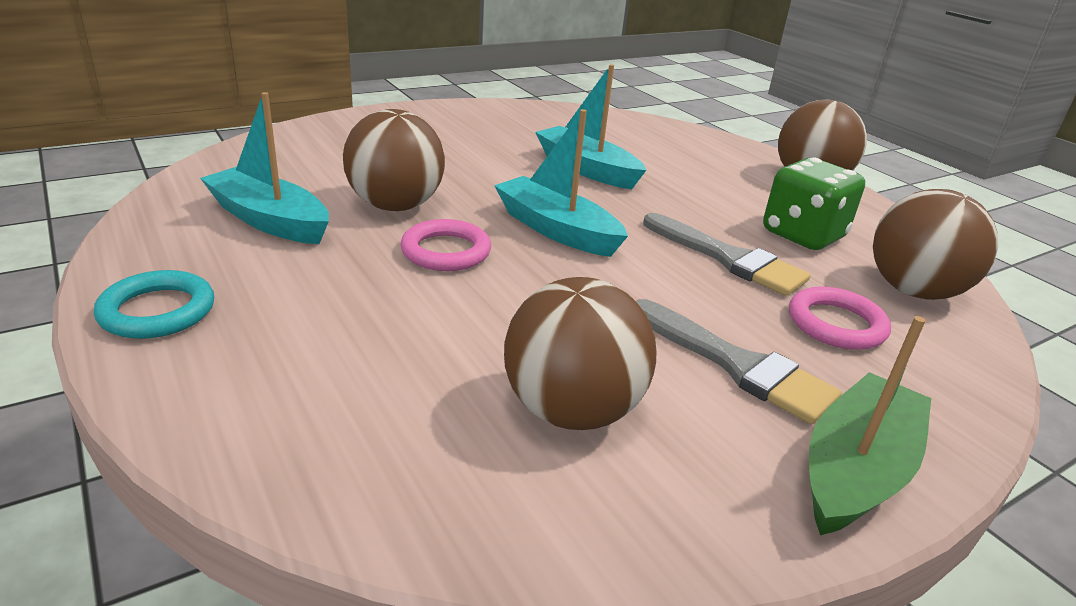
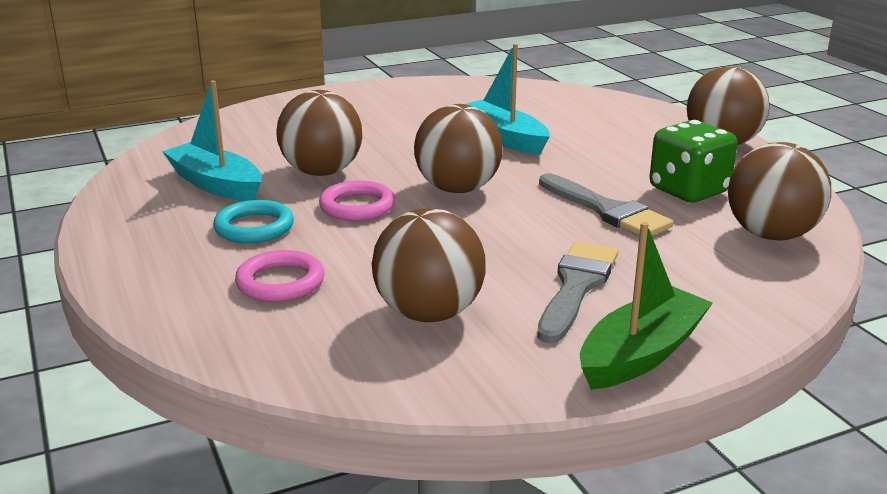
camera: 10 degrees right, 5 degrees down
turquoise ring [94,270,214,339] -> turquoise ring moved to [213,200,294,243]
turquoise boat [494,109,628,257] -> brown ball [414,104,503,193]
grey brush [636,299,842,424] -> grey brush turned 120 degrees counterclockwise [537,241,618,343]
pink ring [789,286,891,350] -> pink ring moved to [235,250,324,302]

